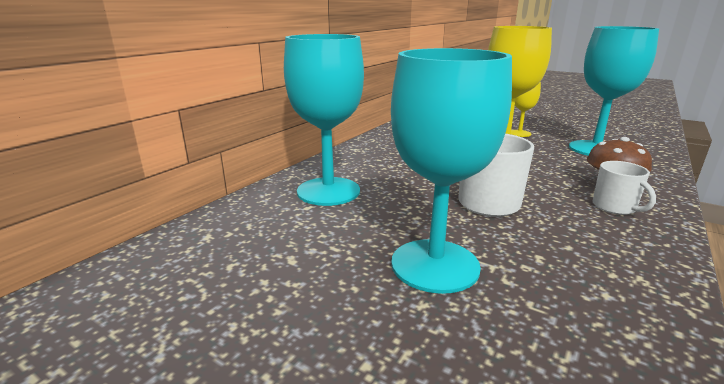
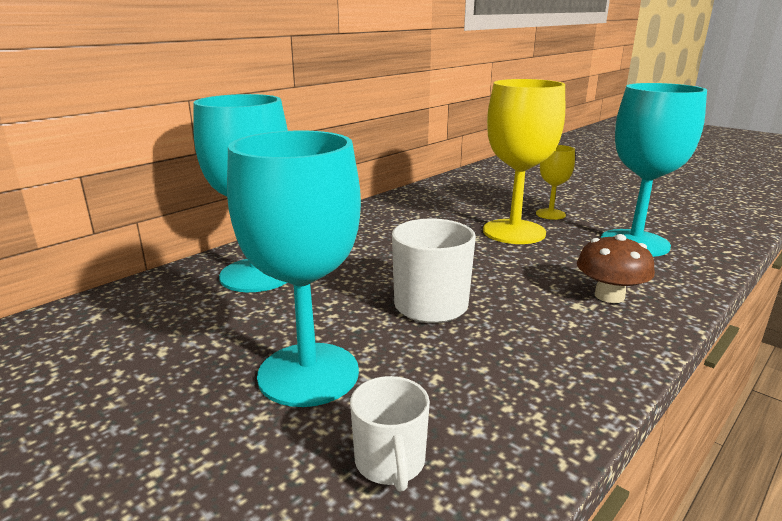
camera: 10 degrees right, 0 degrees up
white mug [593,161,656,215] -> white mug moved to [350,376,430,492]

